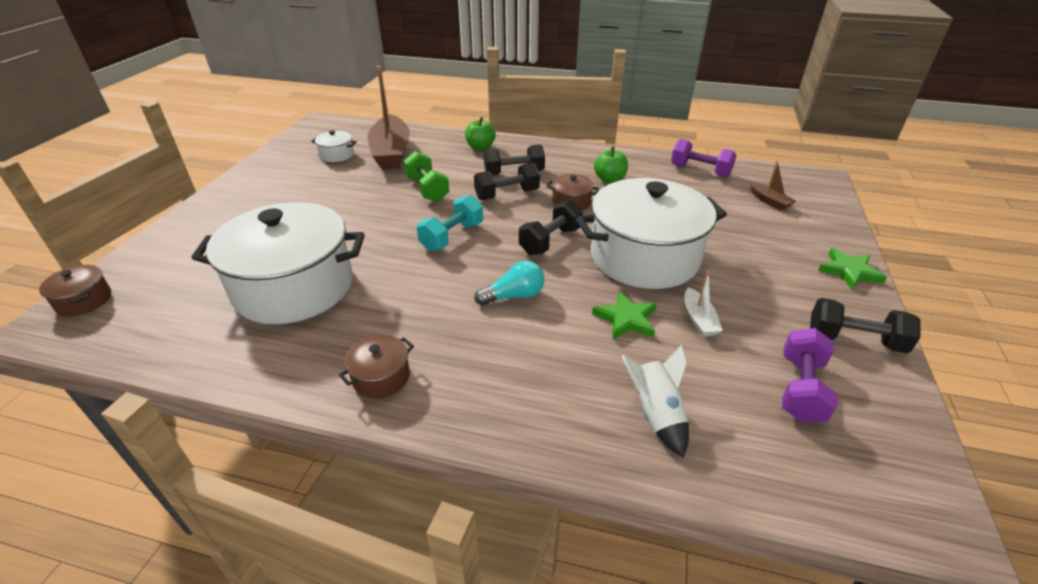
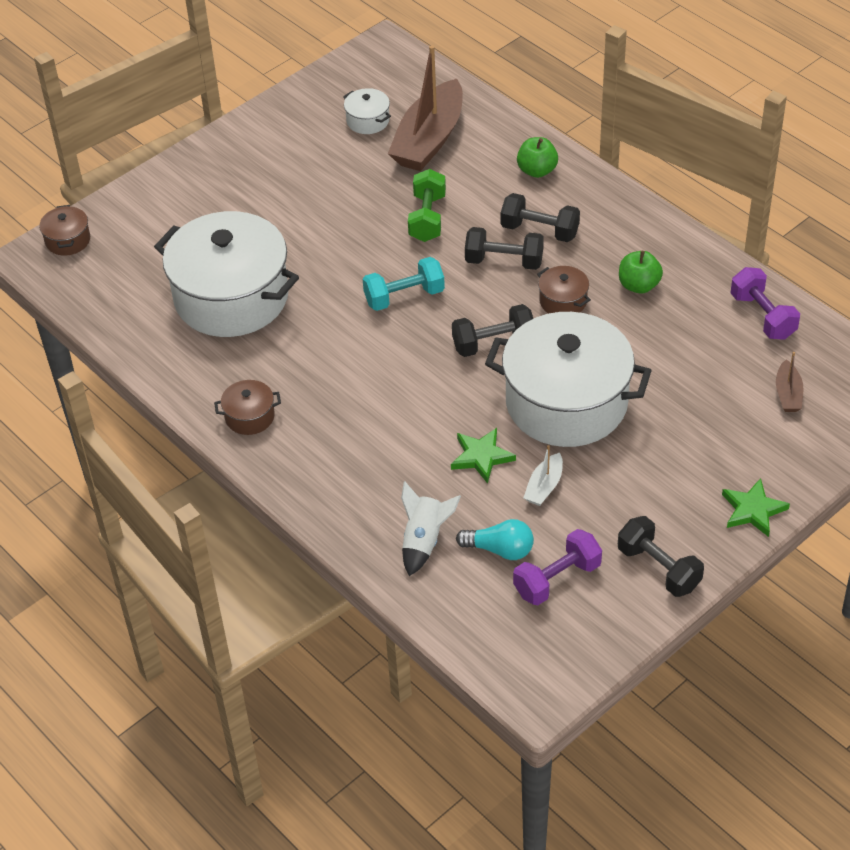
camera: 35 degrees right, 10 degrees up
turquoise light bulb [474,261,544,306] -> turquoise light bulb moved to [456,519,534,560]

